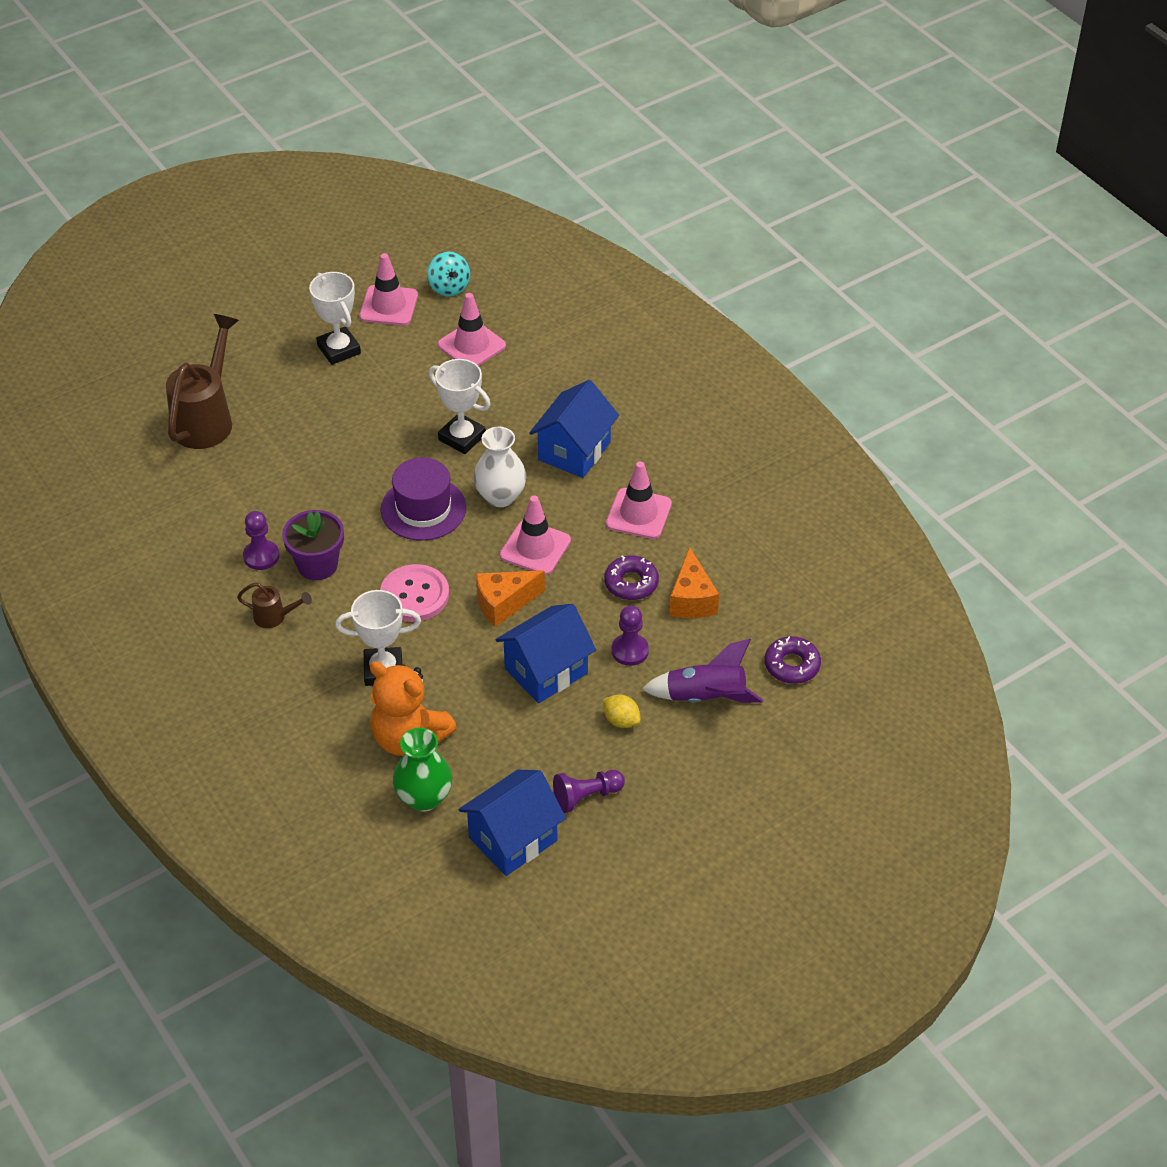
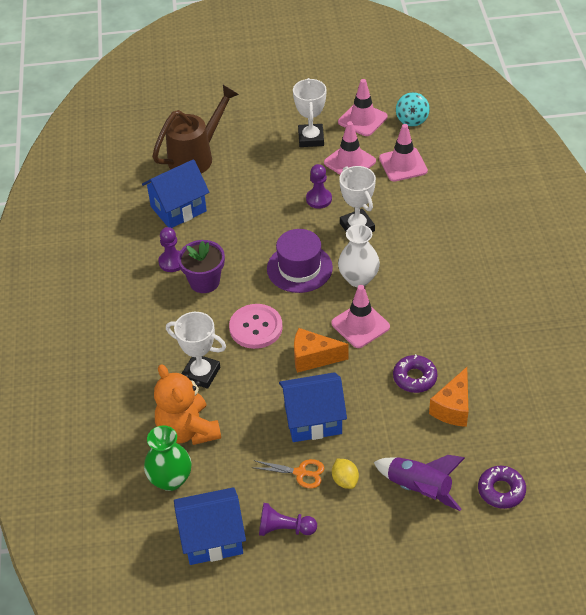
camera: 30 degrees right, 0 degrees up
brown watering can [237,582,312,628] -> none
blue house [529,380,619,478] -> blue house moved to [142,159,209,228]
pink traffic cone [606,461,672,539] -> pink traffic cone moved to [324,121,376,175]
purple pawn [612,606,649,666] -> purple pawn moved to [306,164,332,209]
none -> orange scissors [251,459,325,488]

